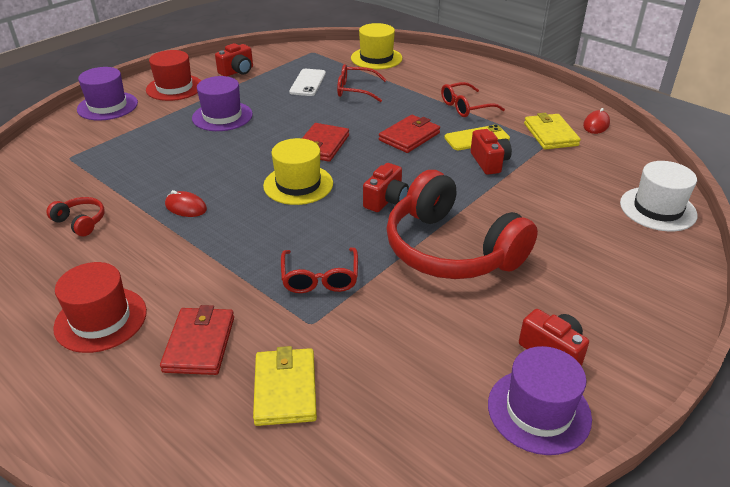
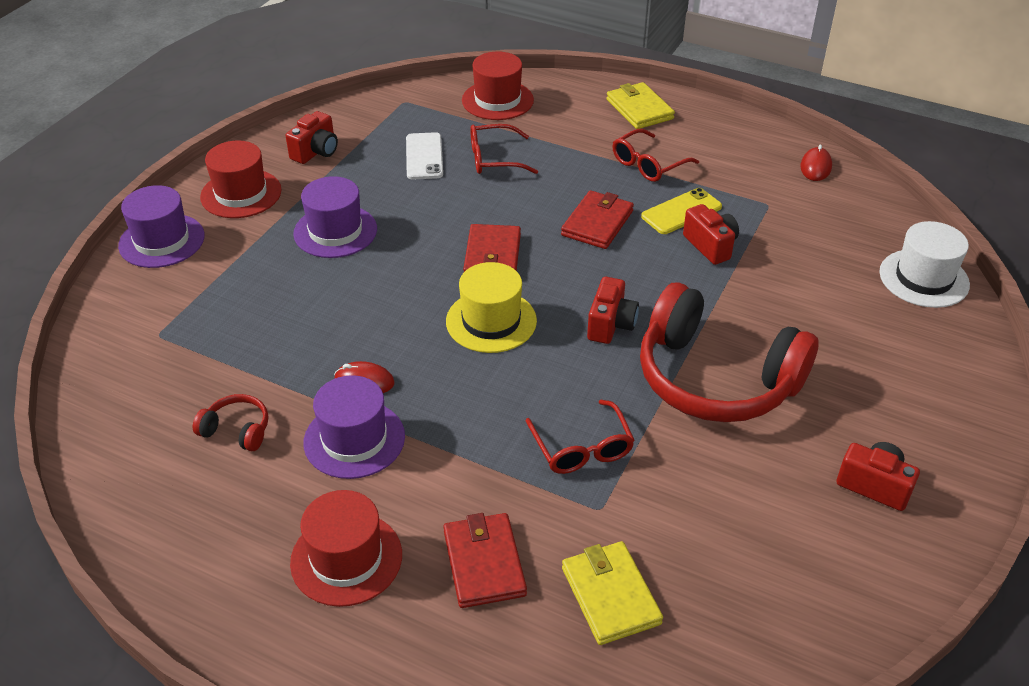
camera: 15 degrees left, 5 degrees up
yellow hat [351,23,402,69] -> red hat [462,51,534,120]
purple hat [488,346,592,455] -> purple hat moved to [303,375,405,479]
yellow wallet [524,113,581,149] -> yellow wallet moved to [606,82,675,129]

